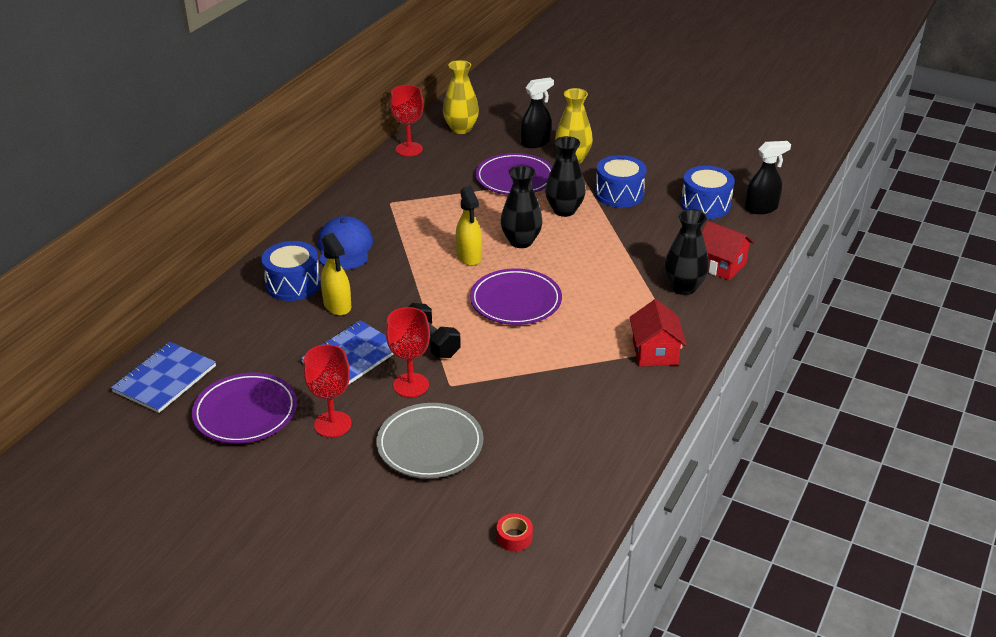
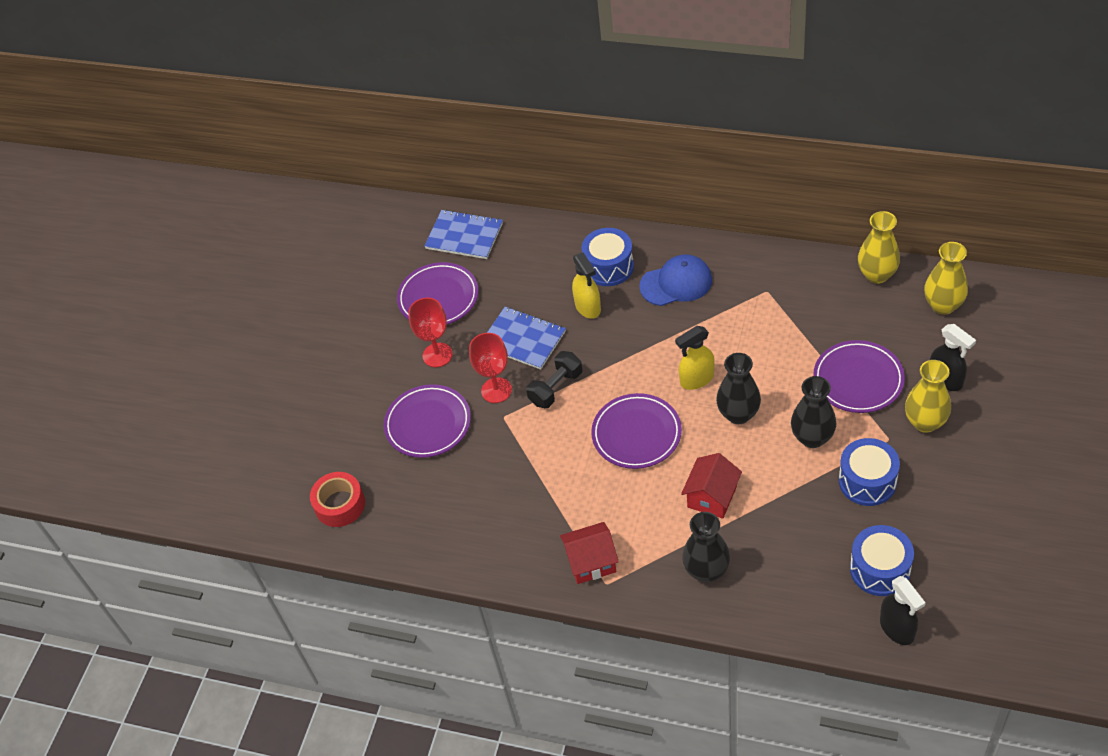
camera: 85 degrees right, 15 degrees up
yellow spray bottle [321,233,351,316] -> yellow spray bottle turned 75 degrees counterclockwise [572,252,601,319]
grey plate [376,403,483,478] -> purple plate [384,384,471,458]
red goblet [390,85,424,156] -> yellow vase [858,211,900,284]
red tape [497,514,533,551] -> red tape [310,472,365,527], size x1.81
red house [702,221,754,281] -> red house moved to [681,453,742,519]

